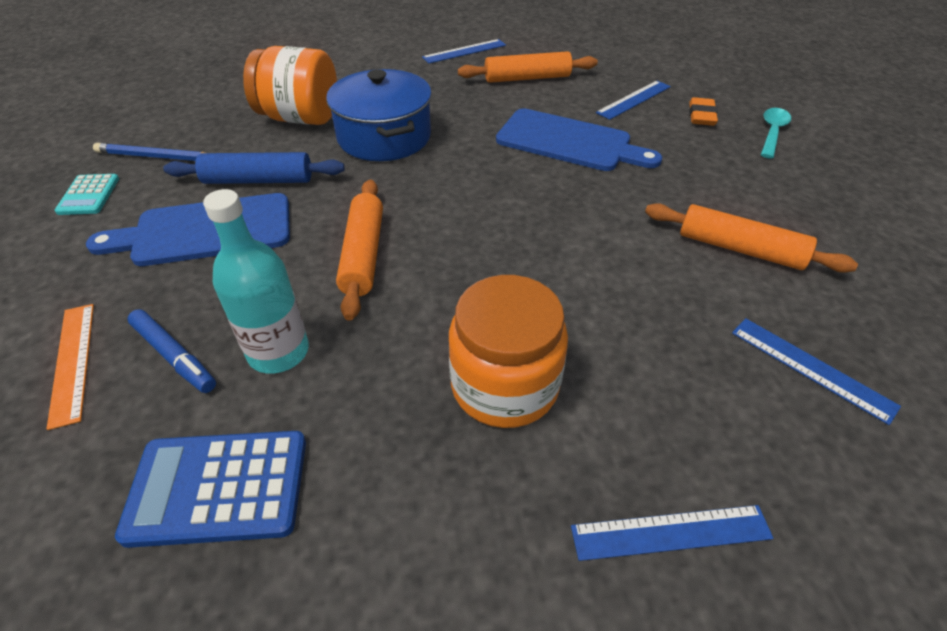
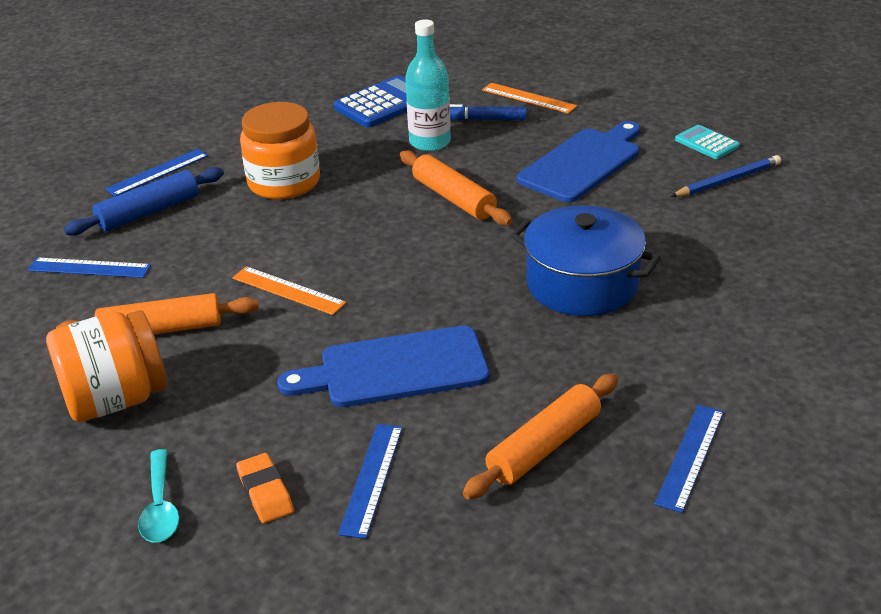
camera: 145 degrees right, 10 degrees down
blue rolling pin [163,152,345,184] -> blue rolling pin moved to [64,167,224,236]
orange jar [243,46,337,125] -> orange jar moved to [46,310,167,422]
none -> orange ruler [232,266,346,315]

